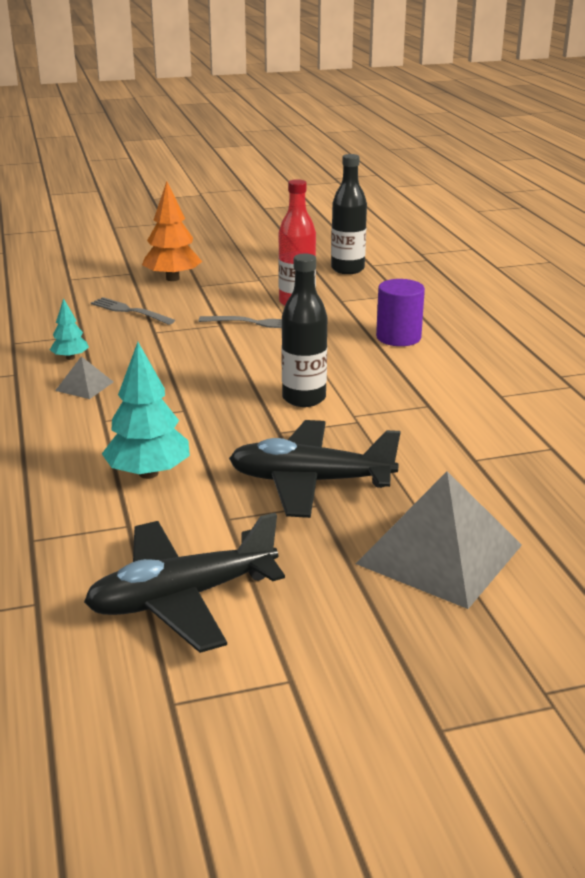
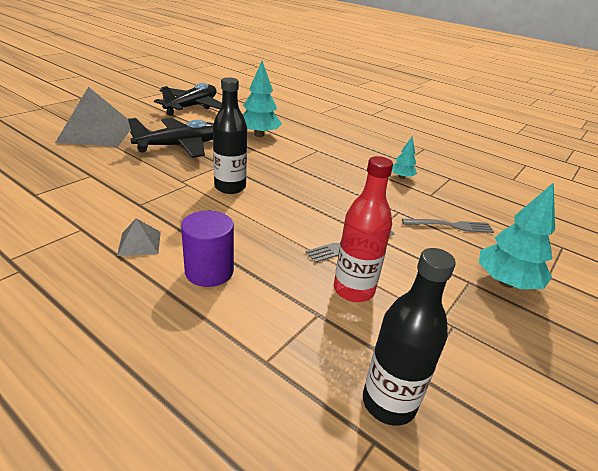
camera: 140 degrees right, 5 degrees up
grey pyramid [55,356,113,399] -> grey pyramid moved to [117,218,161,256]
orange tree [142,181,202,281] -> turquoise tree [479,183,555,289]

